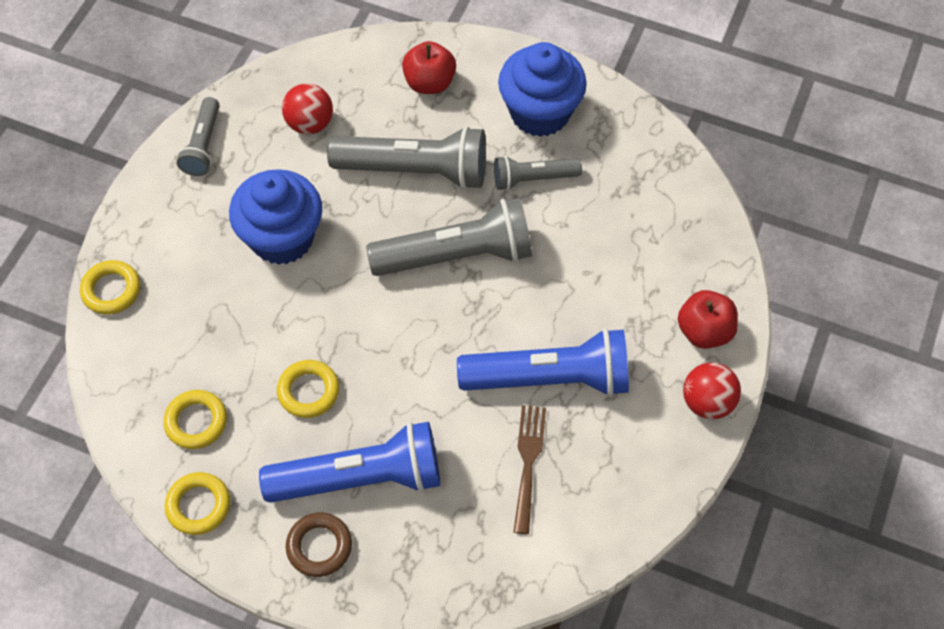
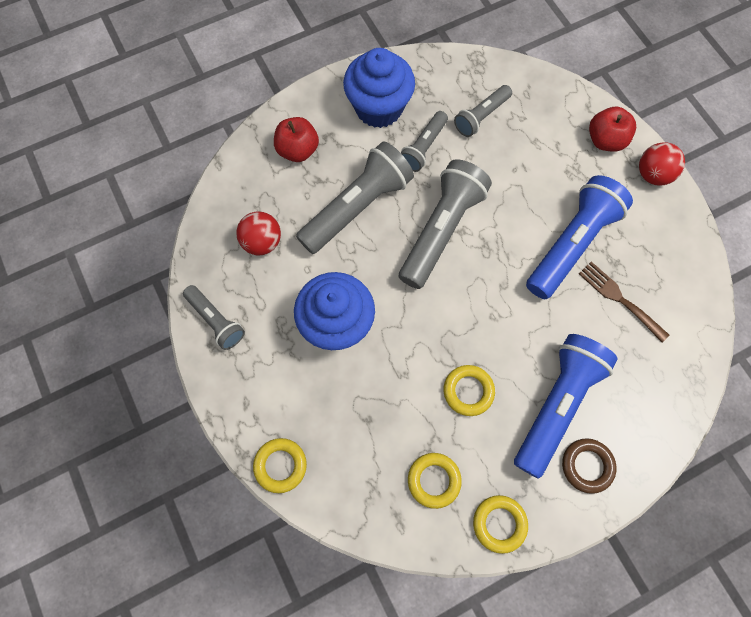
camera: 50 degrees left, 10 degrees up
none -> grey flashlight [454,85,512,137]

